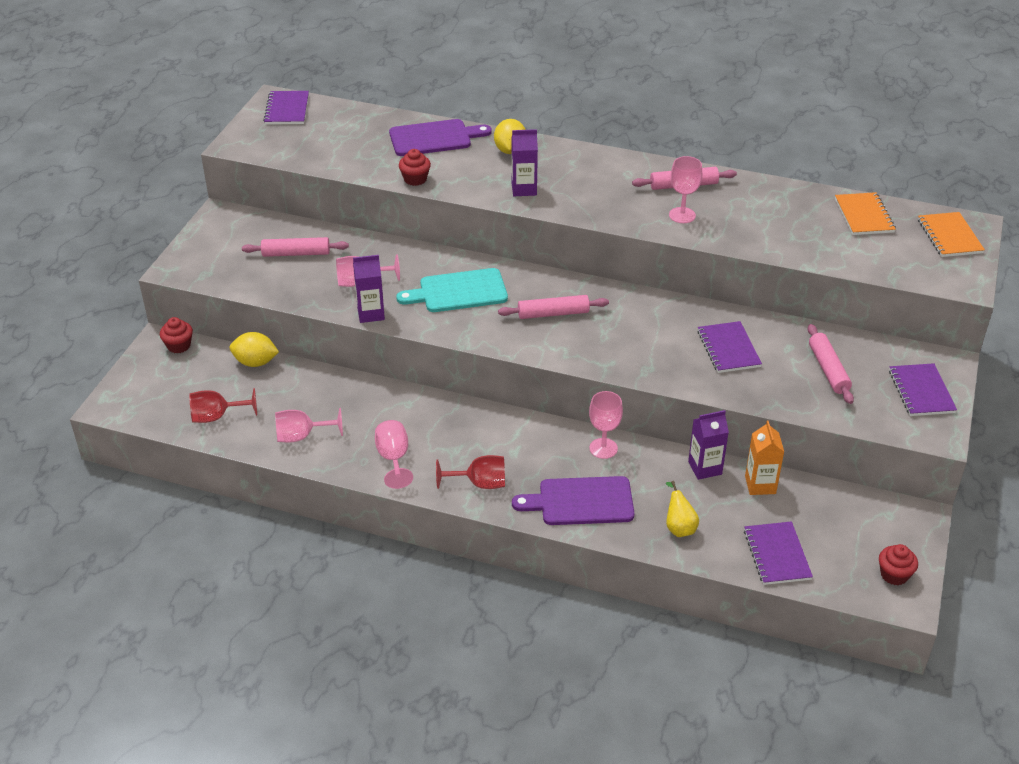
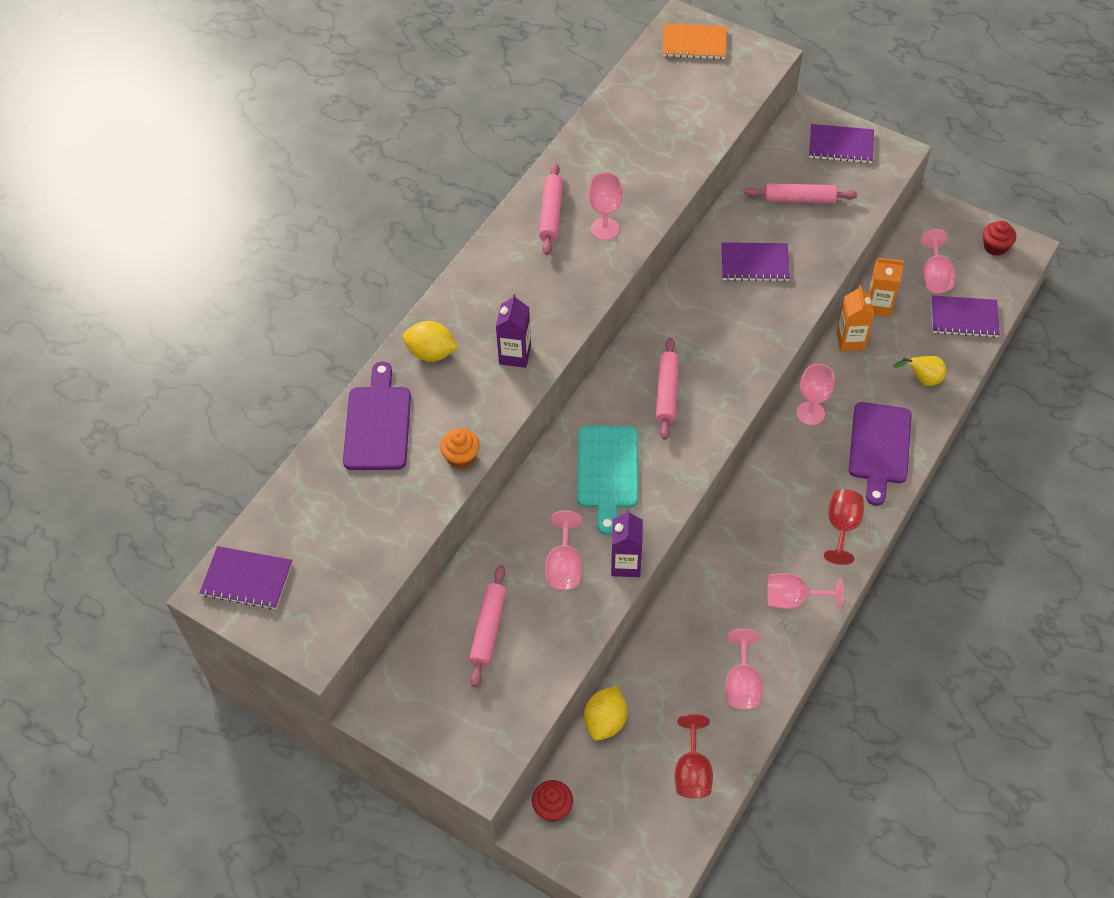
camera: 75 degrees left, 15 degrees up
red cupcake [399,149,431,186] -> orange cupcake [440,428,480,469]
purple carton [688,410,729,480] -> orange carton [836,285,874,351]
orange notebook [835,192,896,235] -> none
none -> pink goblet [921,229,955,293]

